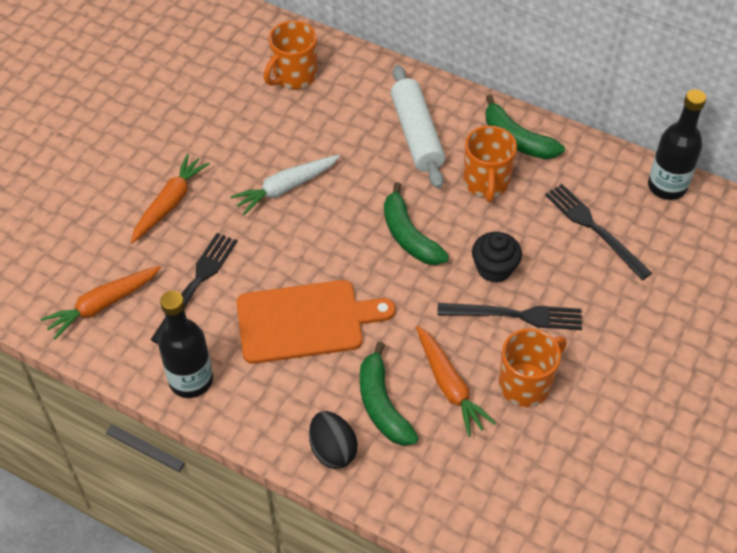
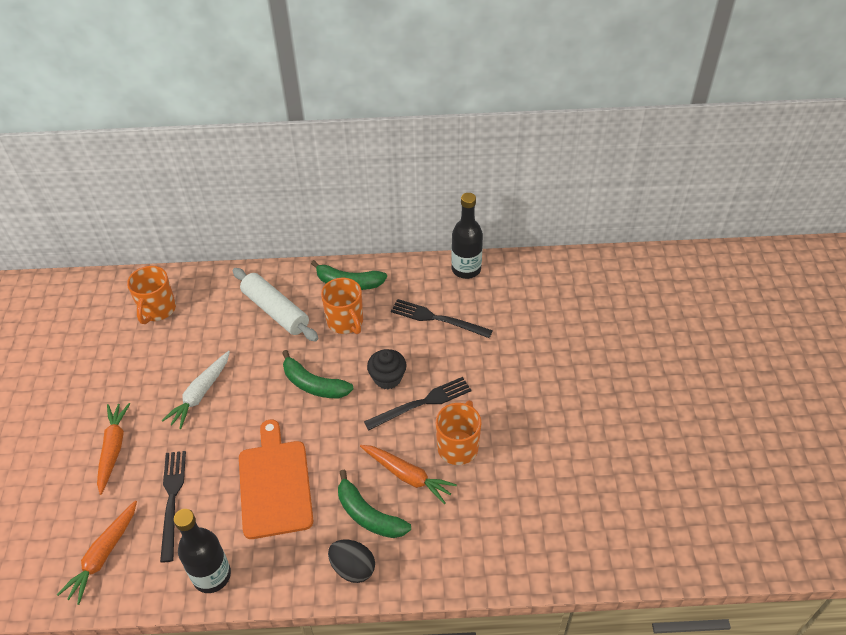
camera: 30 degrees left, 5 degrees down
orange cutting board [236,280,395,364] -> orange cutting board turned 60 degrees counterclockwise [239,420,314,539]

